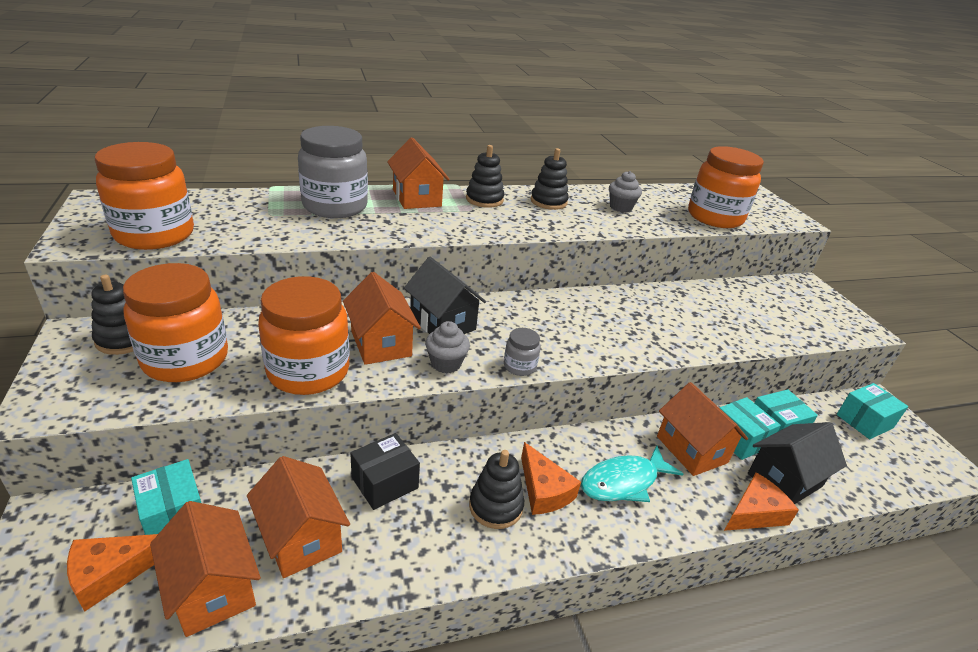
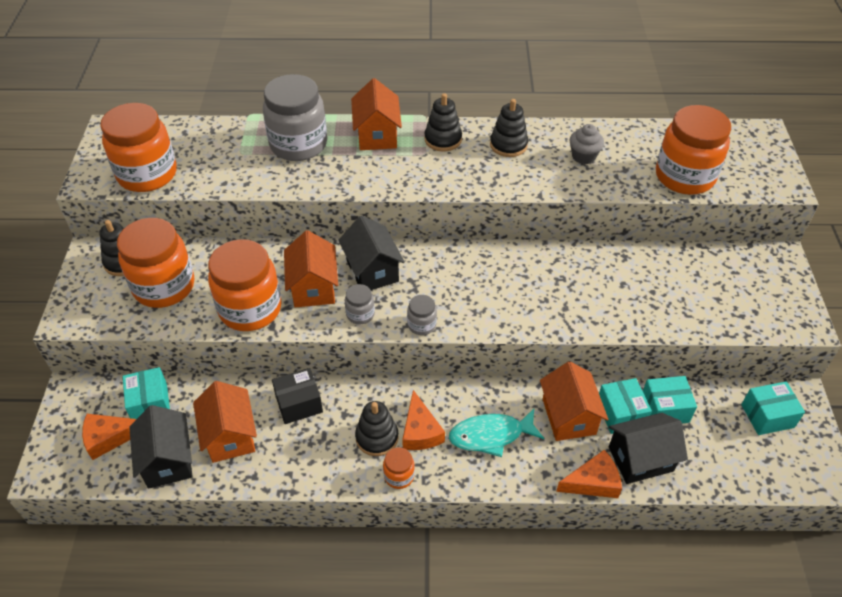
camera: 20 degrees right, 15 degrees up
orange house [150,501,261,637] -> black house [129,405,193,489]
grey cupcake [425,321,470,373] -> grey jar [345,284,375,324]
none -> orange jar [383,447,415,489]

